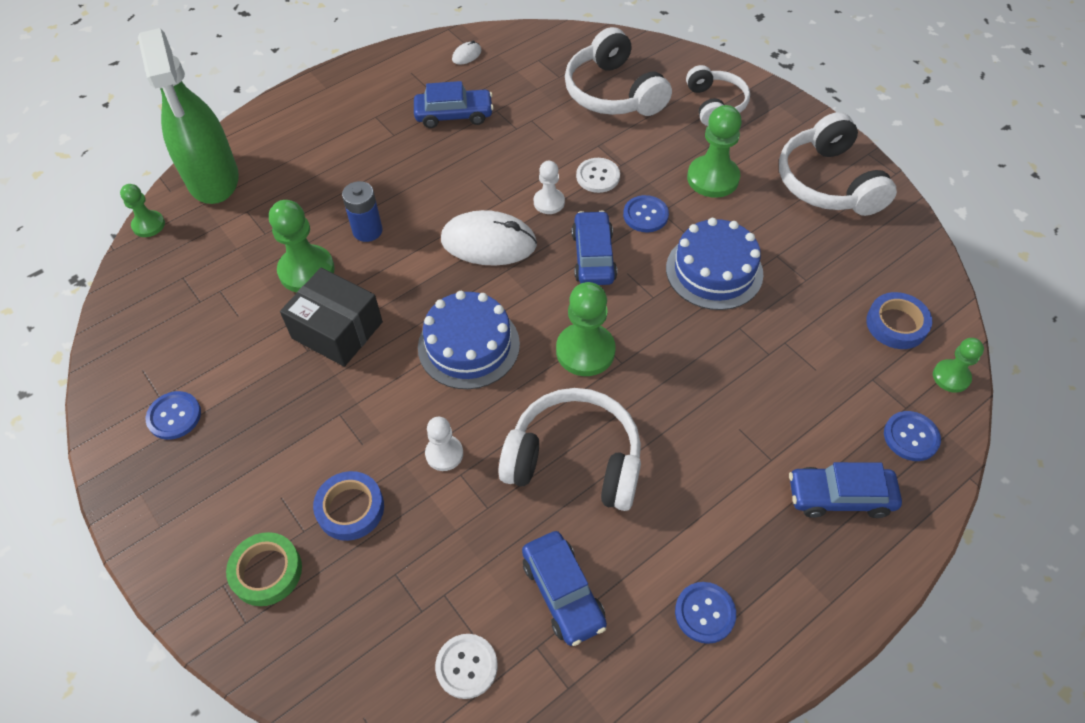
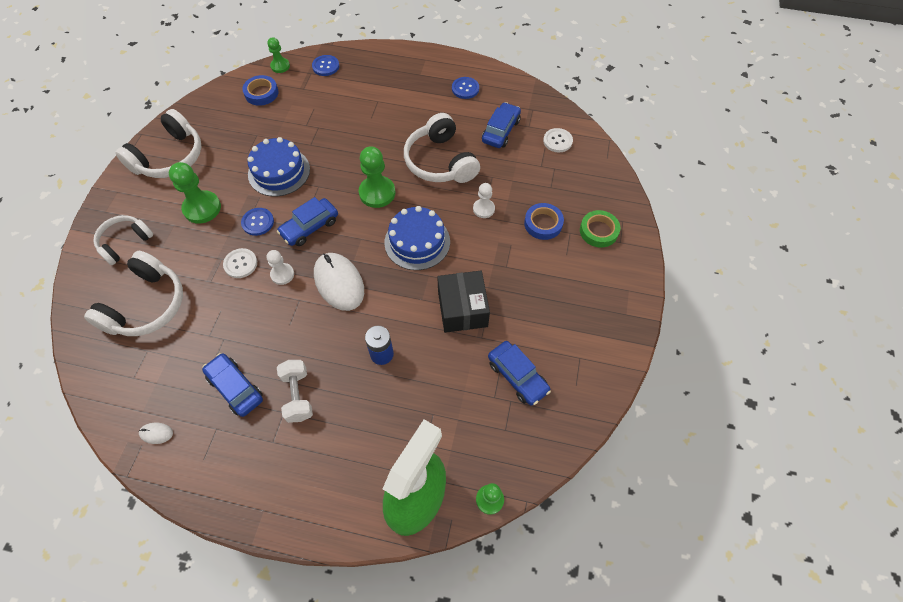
camera: 130 degrees left, 5 degrees up
blue button [146,391,201,440] -> none
green pawn [269,200,335,292] -> none
blue car [789,462,902,518] -> blue car moved to [488,341,551,406]
none -> white dumbbell [277,360,313,423]

